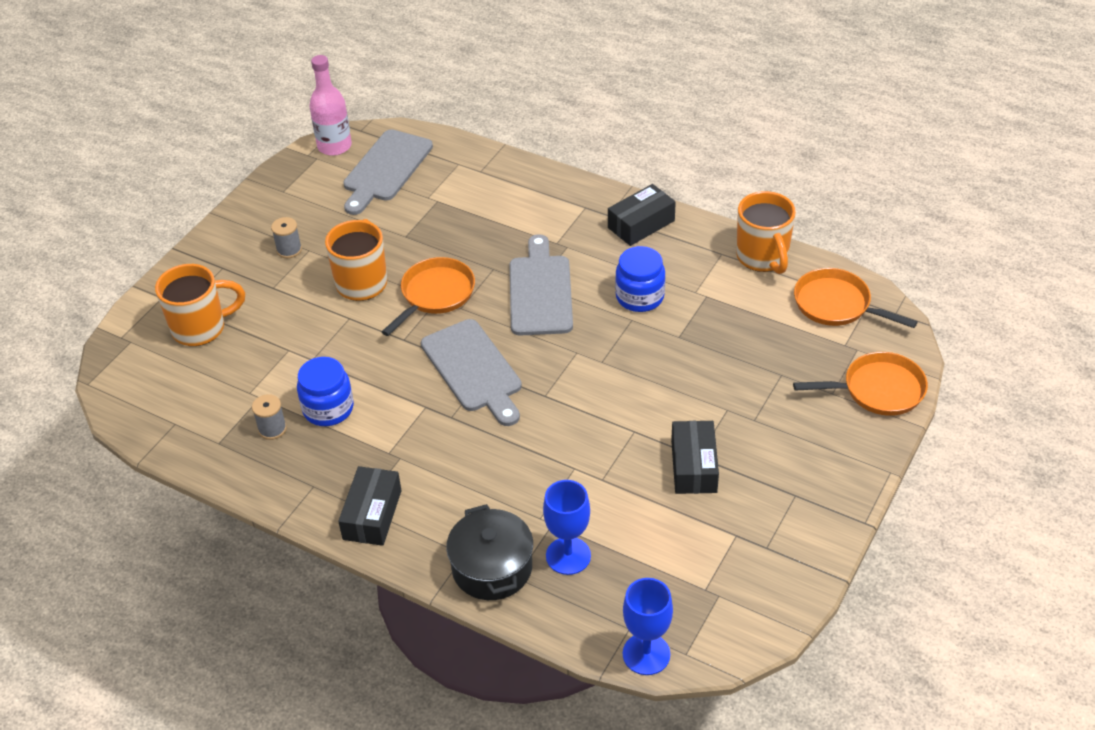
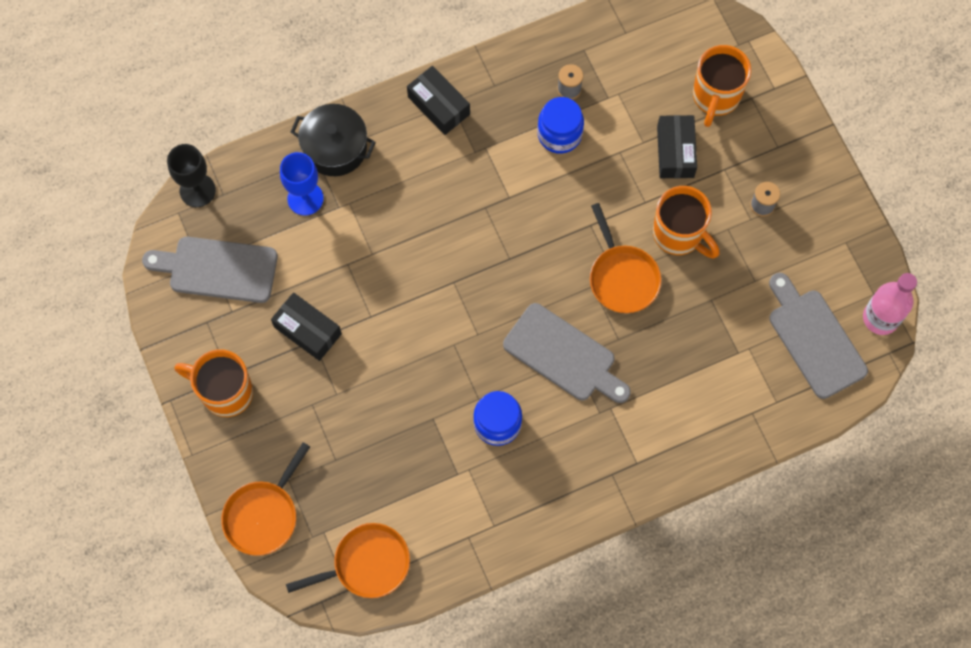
camera: 125 degrees right, 25 degrees up
grey cutting board [421,319,522,426] -> grey cutting board moved to [142,237,278,303]
black box [608,184,676,246] -> black box moved to [657,115,697,178]
blue goblet [623,578,673,675] -> black goblet [167,144,216,207]
orange mug [736,191,796,274] -> orange mug moved to [174,349,253,417]

